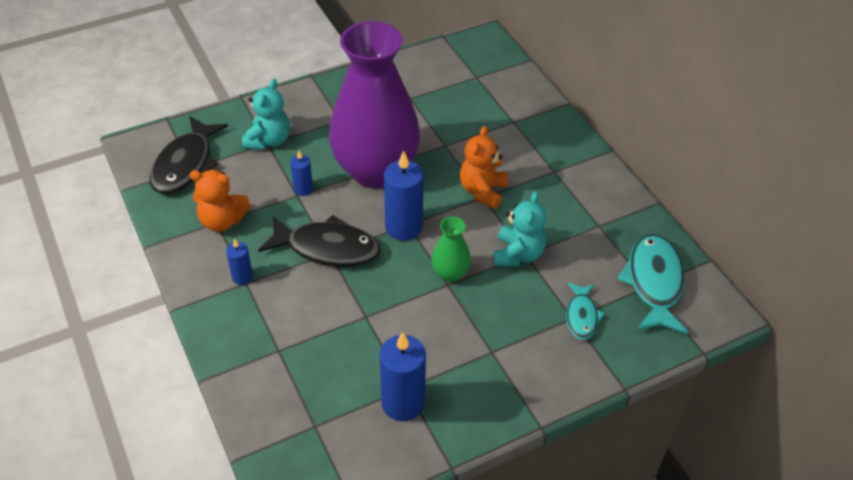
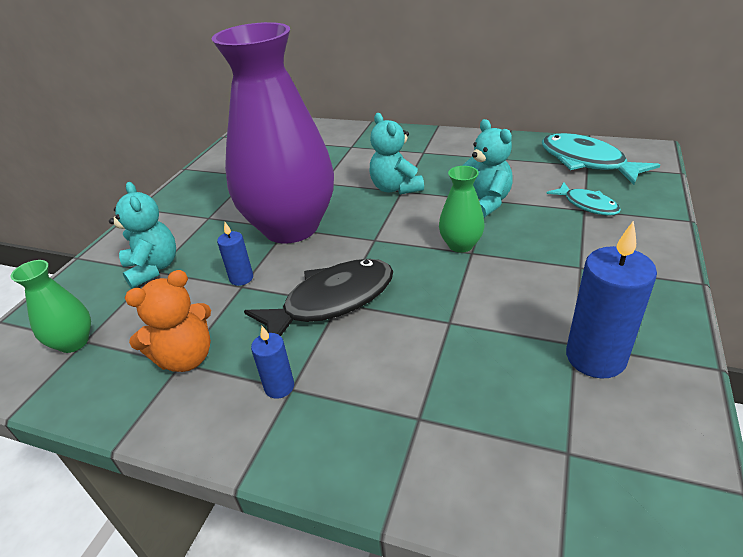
camera: 40 degrees left, 10 degrees down
black fish [150,116,228,194] -> green vase [11,260,91,353]
blue candle [384,150,424,241] -> none
orange teddy bear [460,126,508,209] -> turquoise teddy bear [370,113,424,194]

